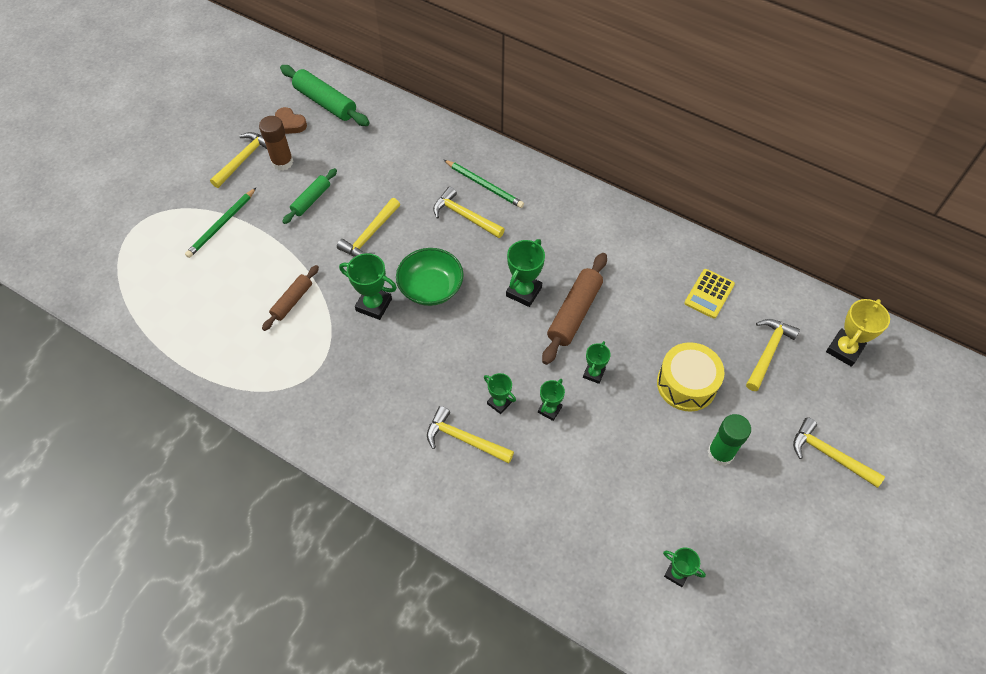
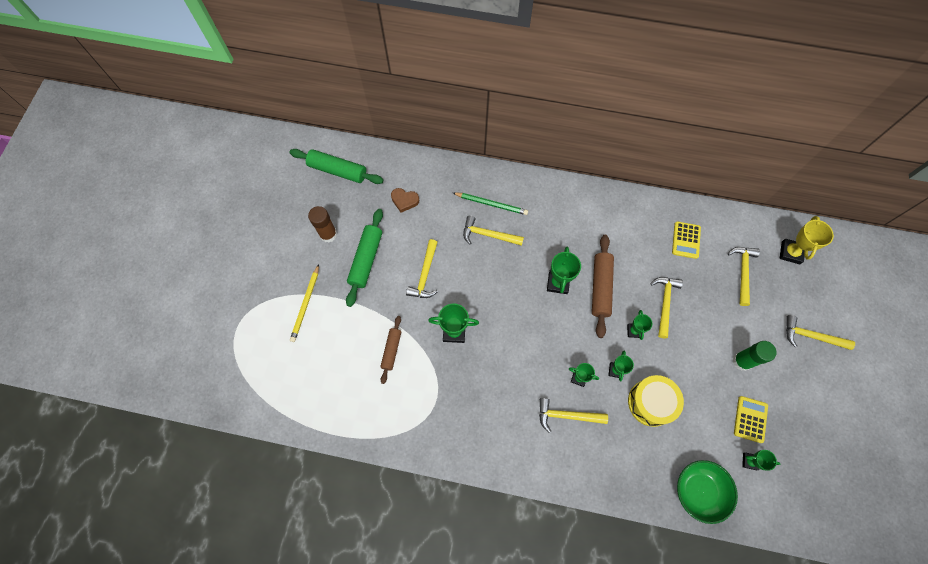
camera: 20 degrees left, 10 degrees up
green pencil [185,188,256,258] -> yellow pencil [290,264,319,342]
yellow hammer [210,132,267,188] -> yellow hammer moved to [650,277,683,338]
brown heart [275,107,307,134] -> brown heart moved to [391,188,419,213]
green rolling pin [282,168,337,224] -> green rolling pin [346,209,383,307], size x1.61
green bowl [396,248,464,306] -> green bowl moved to [677,460,738,524]
yellow drum [657,342,725,411] -> yellow drum moved to [628,375,684,427]
none -> yellow calculator [734,396,768,443]

